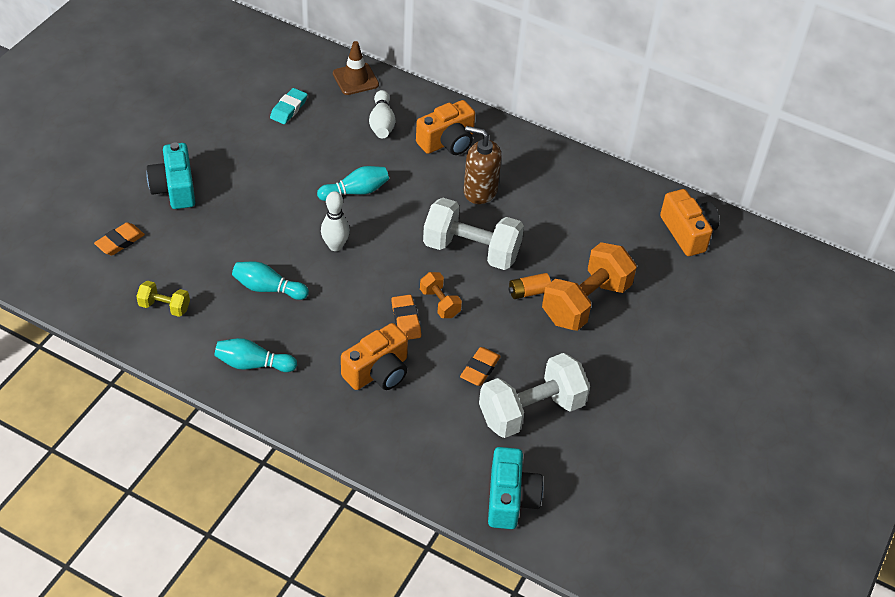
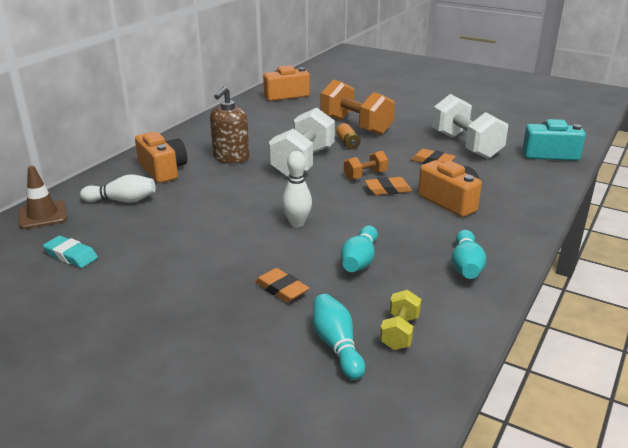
camera: 85 degrees left, 20 degrees down
orange eraser [94,222,145,255] -> orange eraser moved to [255,268,309,303]
turquoise camera [146,142,195,209] -> none
turquoise bowling pin [317,166,389,201] -> turquoise bowling pin moved to [313,294,365,380]

